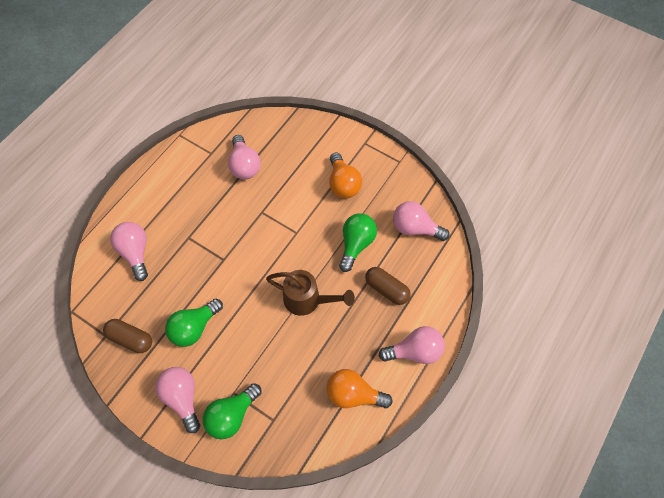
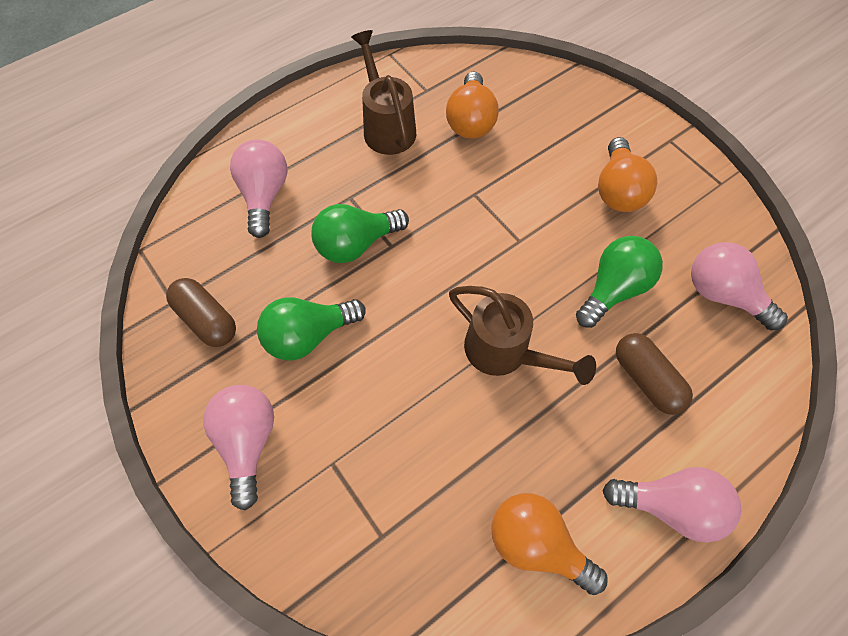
camera: 20 degrees right, 0 degrees up
green light bulb [202,383,262,439] -> green light bulb moved to [311,204,409,263]
pink light bulb [228,135,261,179] -> orange light bulb [446,72,499,139]
none -> brown watering can [351,30,416,155]

